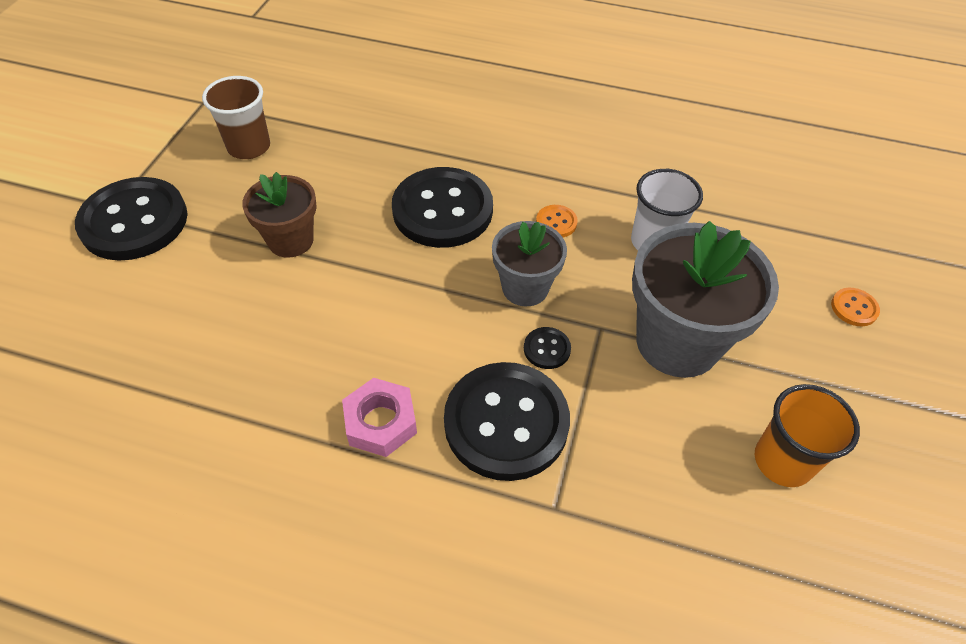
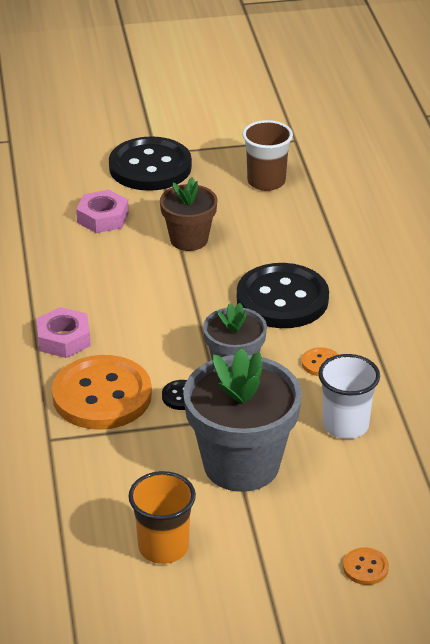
camera: 65 degrees right, 15 degrees down
black button [444,362,570,481] -> orange button [52,355,152,430]
none -> pink nut [76,190,129,233]

